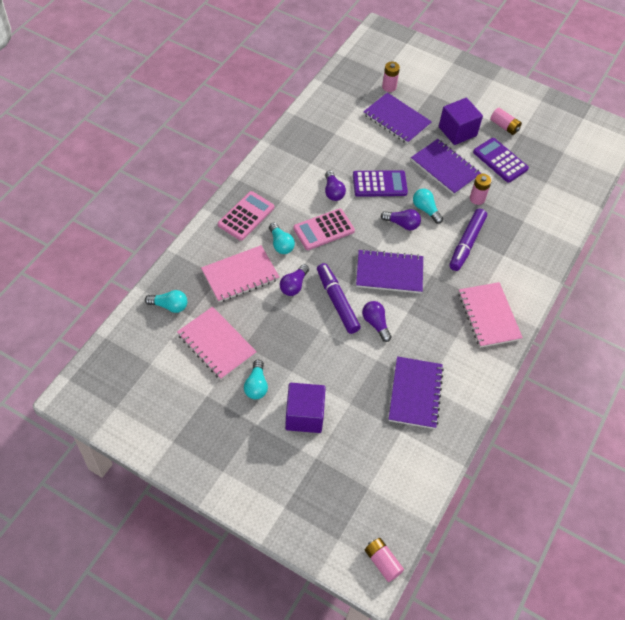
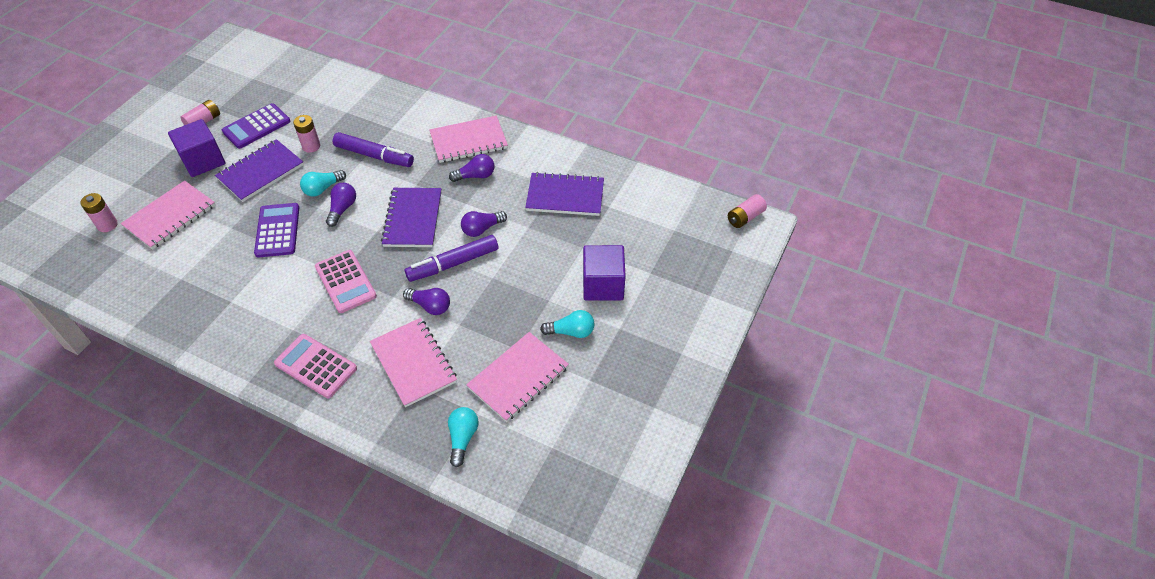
camera: 90 degrees left, 5 degrees down
turquoise light bulb [269,223,295,254] -> none
purple light bulb [325,171,346,201] -> purple light bulb moved to [449,154,494,182]
purple notebook [363,93,432,144] -> pink notebook [121,180,215,250]

